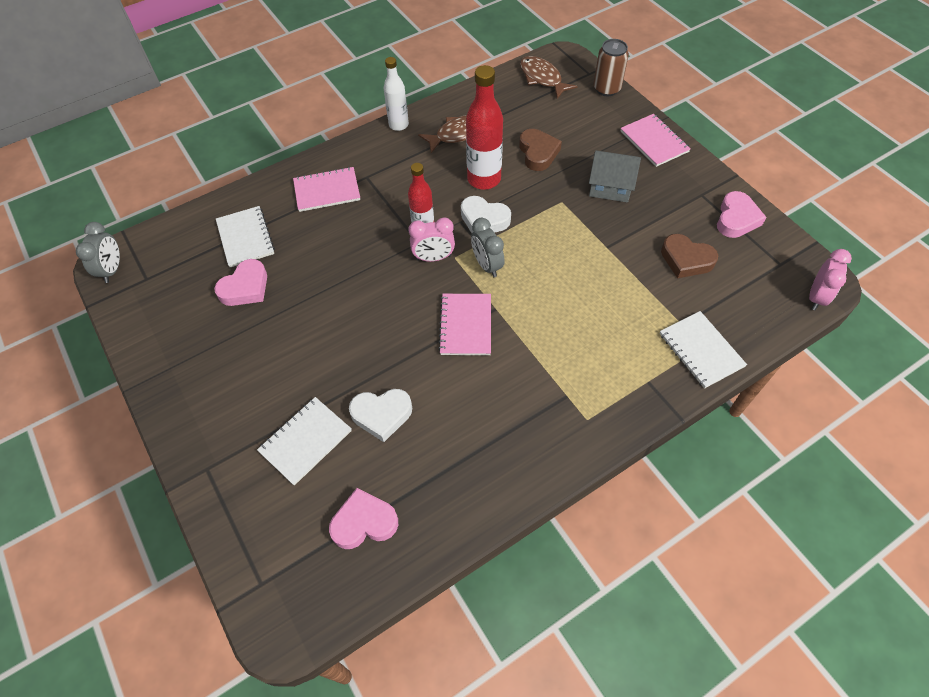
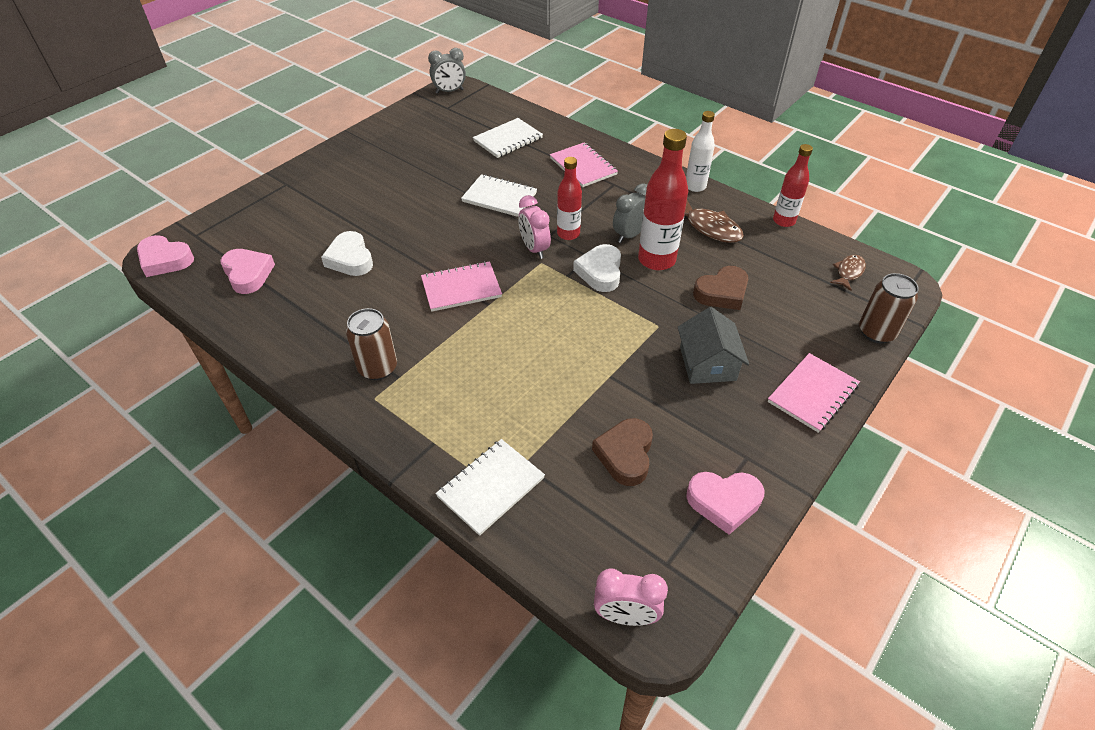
camera: 70 degrees right, 10 degrees down
pink heart [214,259,267,306] -> pink heart moved to [137,235,194,277]
white notebook [257,397,352,486] -> white notebook moved to [461,174,537,217]
grey clock [471,218,505,277] -> grey clock moved to [613,183,647,243]
brown fish [520,56,578,99] -> brown fish [830,255,866,291], size x0.63
none -> brown can [346,308,397,380]
none -> red bottle [773,144,813,227]

